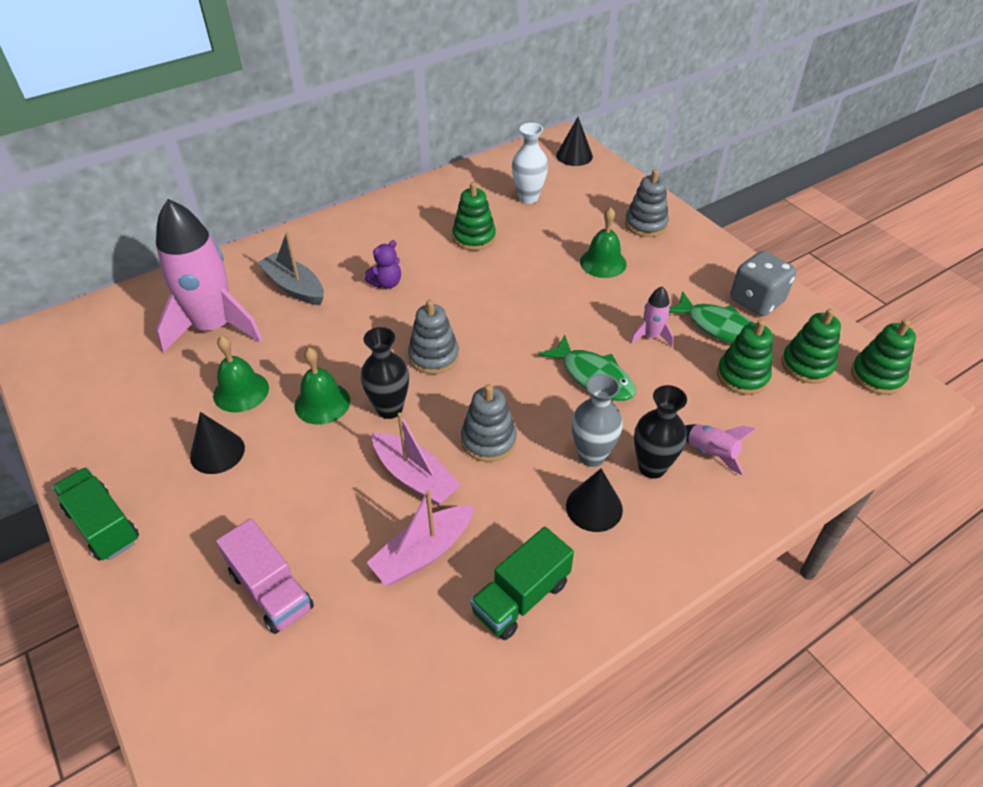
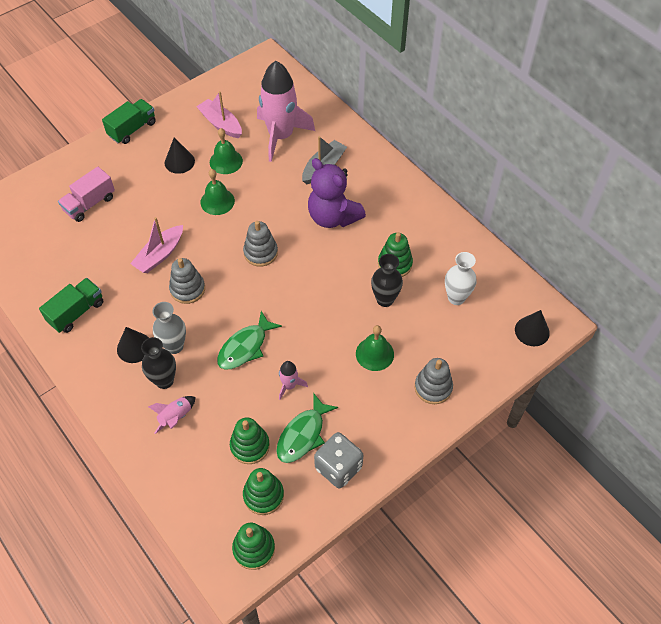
camera: 85 degrees right, 10 degrees up
black vase [361,327,409,419] -> black vase moved to [371,254,403,307]
purple teddy bear [365,240,401,289] -> purple teddy bear [308,158,366,228], size x2.12
pink boat [366,490,474,585] -> pink boat moved to [196,91,242,138]
green truck [470,527,574,640] -> green truck turned 90 degrees clockwise [39,278,103,333]

